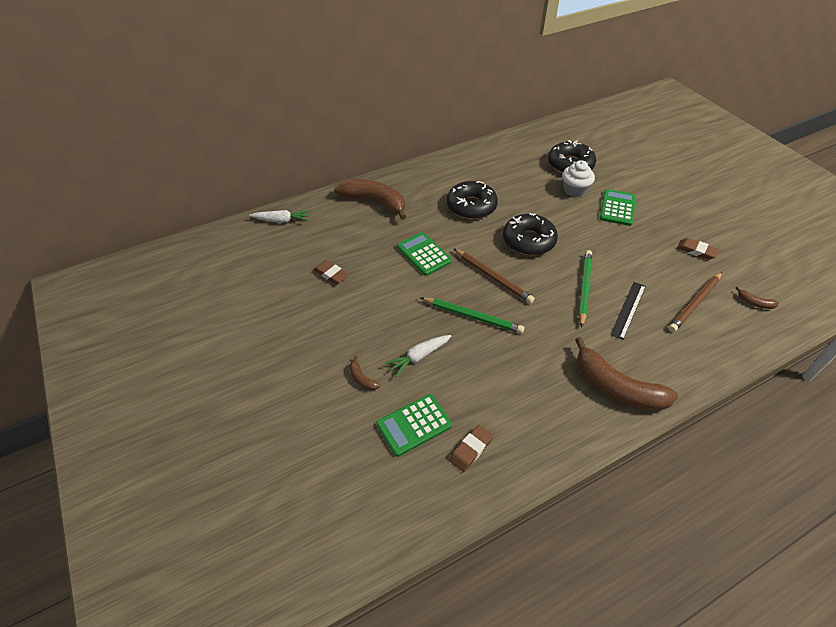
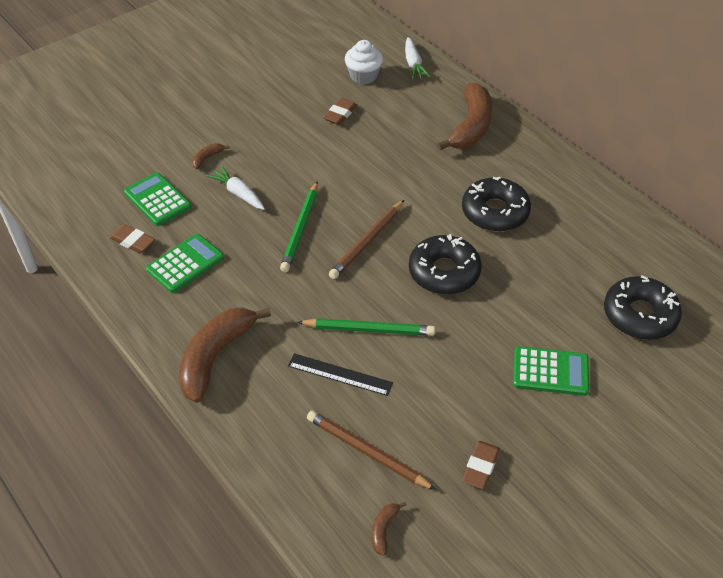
camera: 80 degrees right, 0 degrees up
green calculator [397,232,452,276] -> green calculator moved to [146,234,224,293]
white cupcake [562,160,595,197] -> white cupcake moved to [345,40,383,84]

